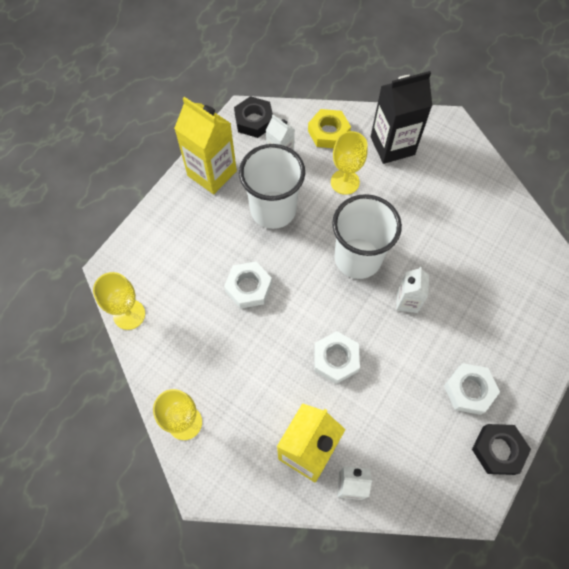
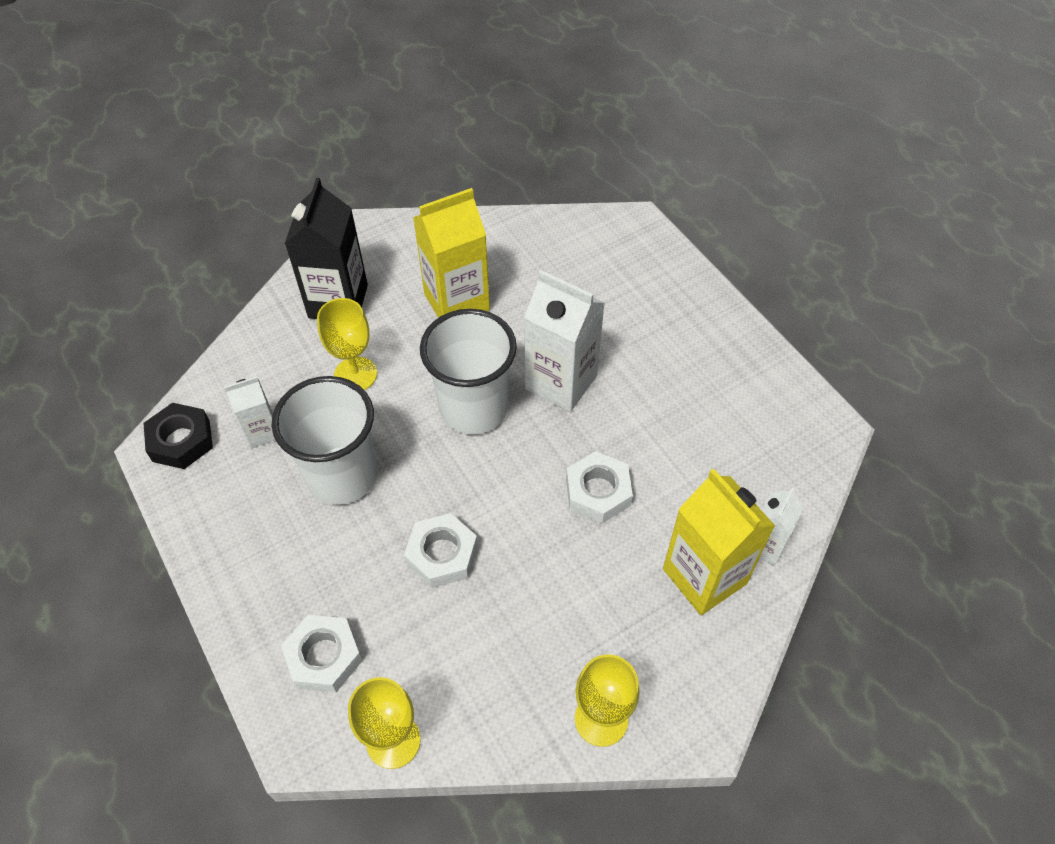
camera: 65 degrees left, 10 degrees down
yellow carton [174,97,237,194] -> yellow carton moved to [413,188,490,318]
yellow nut [308,109,351,148] -> none
white carton [396,267,429,313] -> white carton [524,270,605,412], size x1.80
white nut [444,363,500,415] -> white nut moved to [281,615,363,692]
black nut [472,424,531,475] -> none

